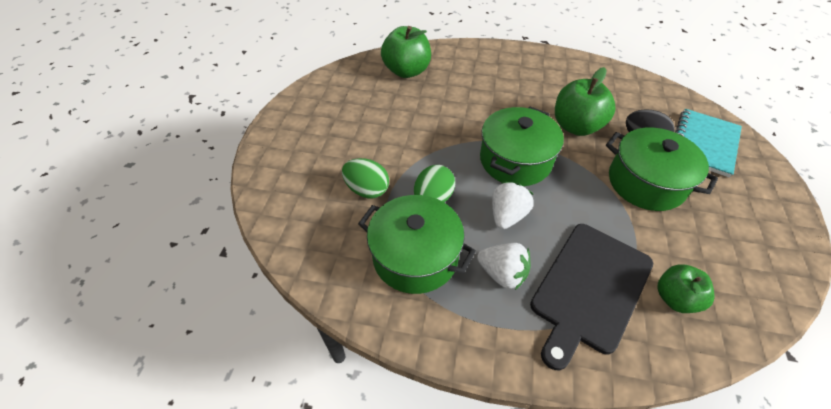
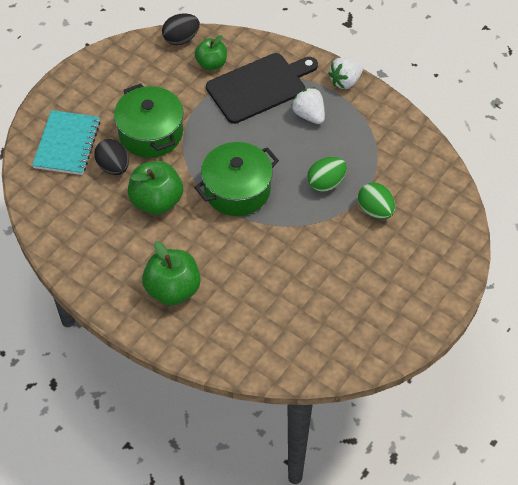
camera: 155 degrees left, 5 degrees up
green pot [358,195,476,294] -> none
green apple [381,26,431,78] -> green apple moved to [142,241,201,306]
white strawberry [492,182,534,229] -> white strawberry moved to [328,57,364,89]
turquoise notebook [675,109,742,178] -> turquoise notebook turned 45 degrees counterclockwise [32,110,100,175]
none -> black egg [162,13,200,45]

